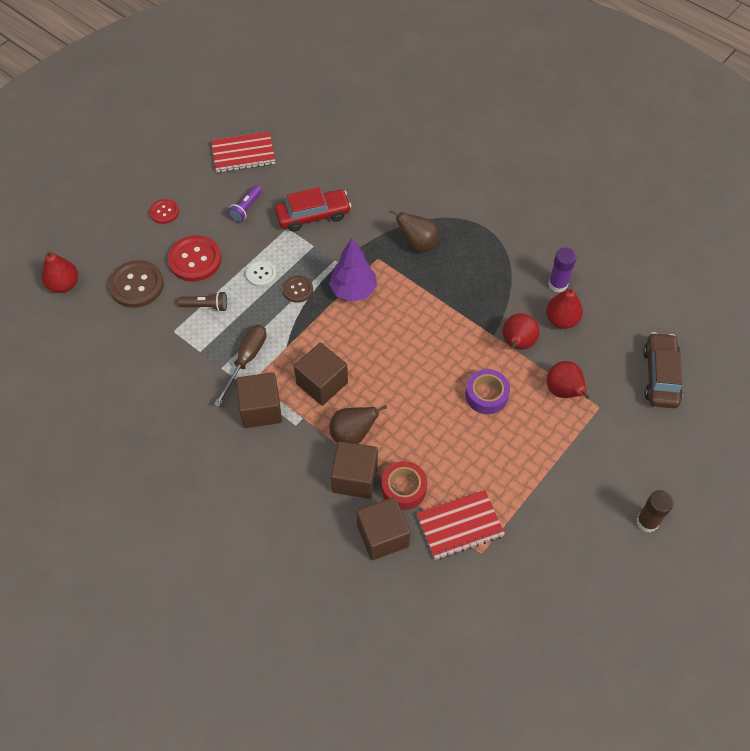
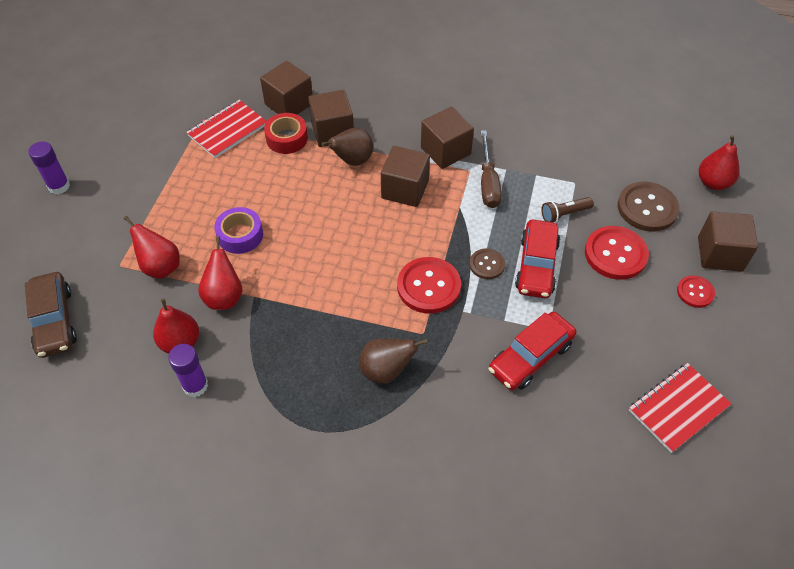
camera: 155 degrees right, 5 degrees down
purple flashlight [228,185,262,223] -> none
white button [246,260,276,287] -> red car [515,220,560,298]
purple tree [329,238,377,302] -> red button [397,257,461,314]
brown glue stick [637,490,674,532] -> purple glue stick [28,141,70,194]
none -> brown cube [698,211,758,272]

